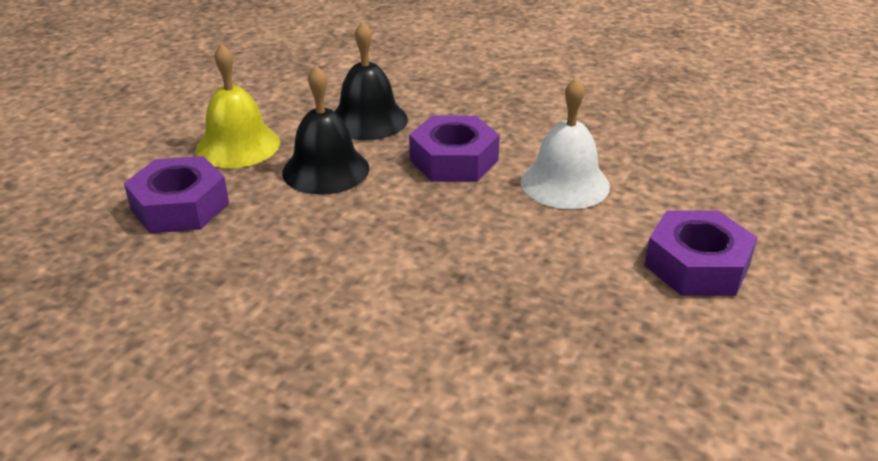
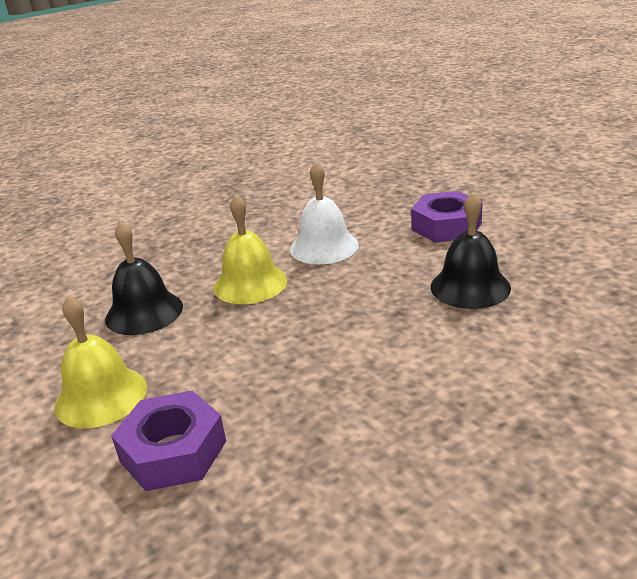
camera: 60 degrees left, 5 degrees down
black bell [282,65,369,195] -> black bell moved to [431,192,511,309]
purple nut [409,116,500,182] -> yellow bell [214,195,287,304]

